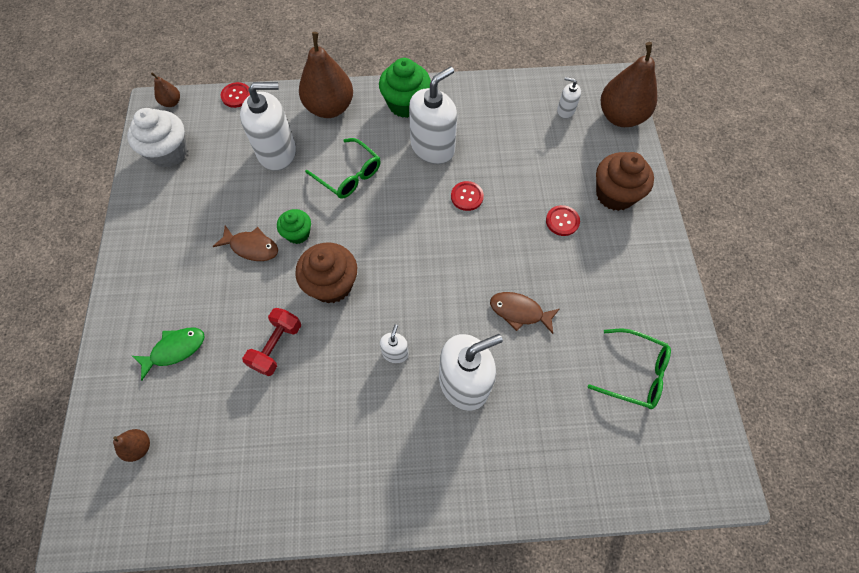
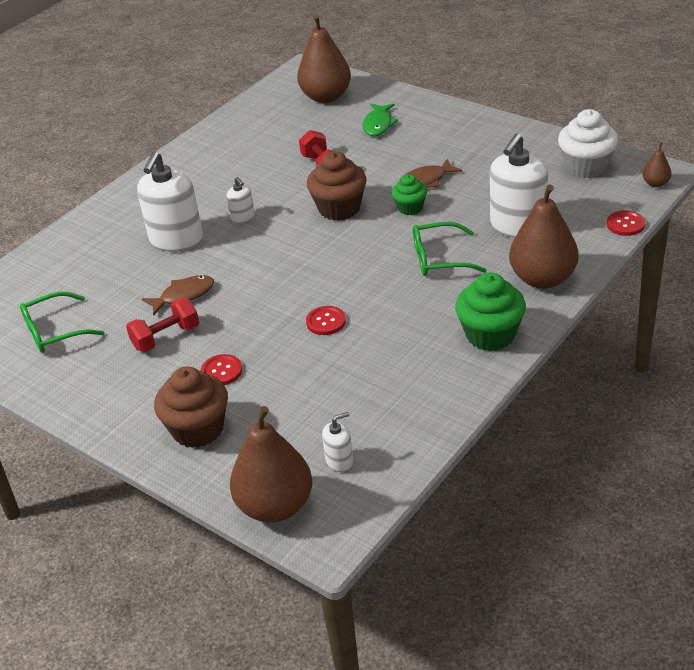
camera: 135 degrees right, 25 degrees down
brown pear [113,429,150,462] -> brown pear [297,14,351,103], size x2.22
white soap dispenser [409,66,457,164] -> none
none -> red dumbbell [126,298,199,352]

